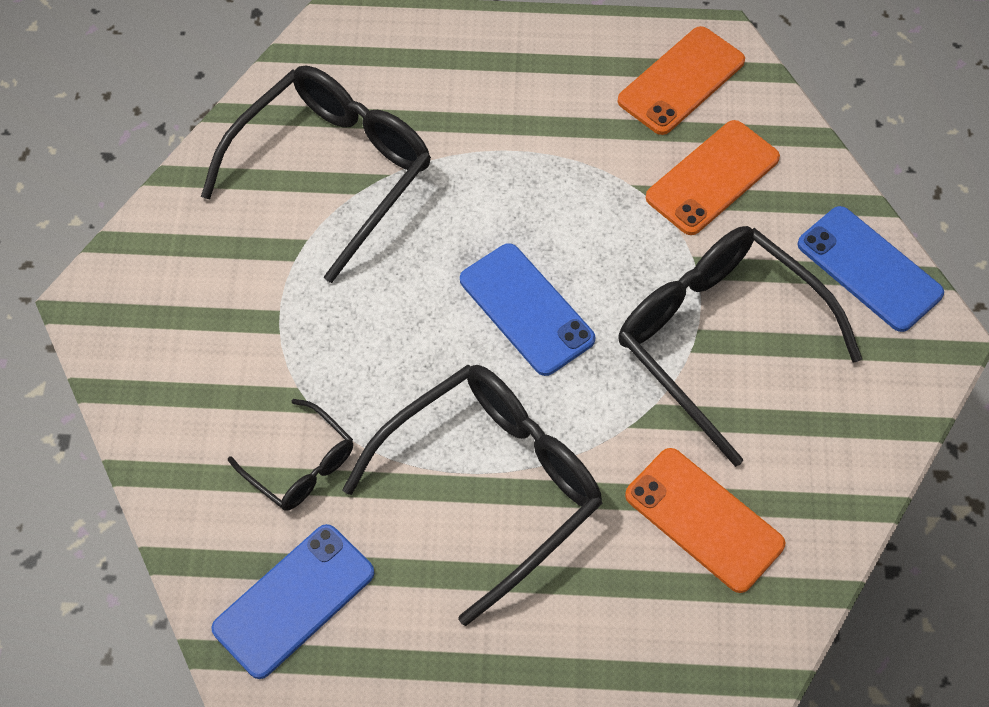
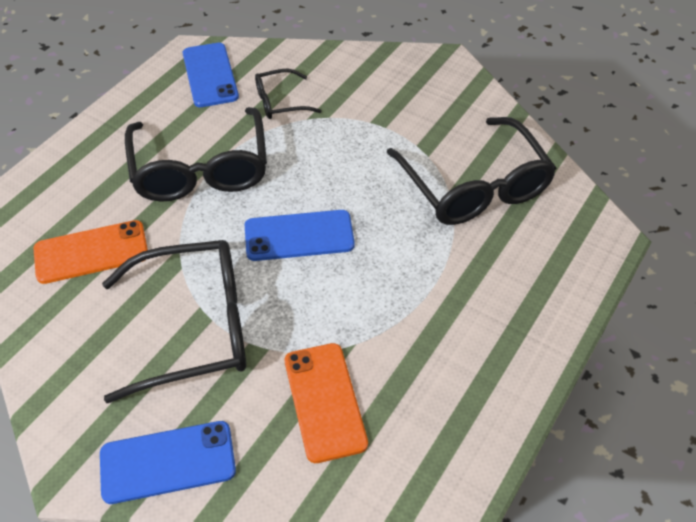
camera: 120 degrees right, 10 degrees down
orange phone [618,26,745,135] -> none

